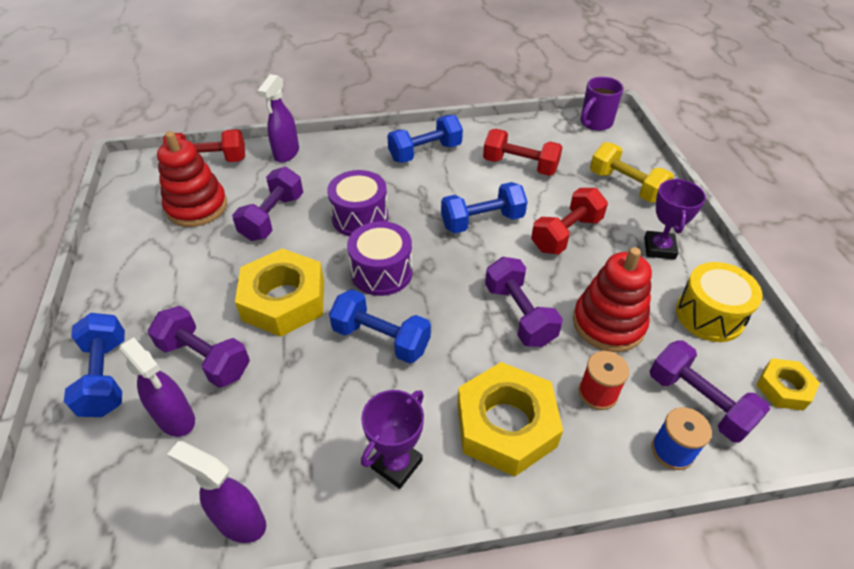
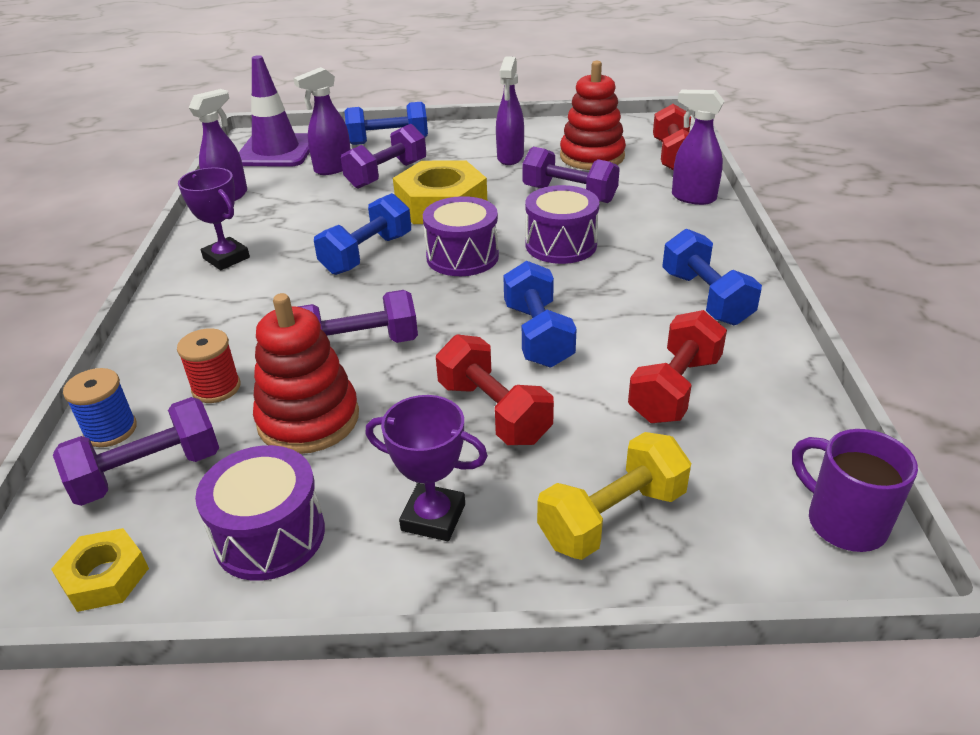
camera: 100 degrees right, 10 degrees down
yellow nut [457,362,563,476] -> none
yellow drum [676,262,763,342] -> purple drum [195,445,325,581]
none -> purple traffic cone [239,55,310,167]
none -> purple spray bottle [496,57,524,165]

